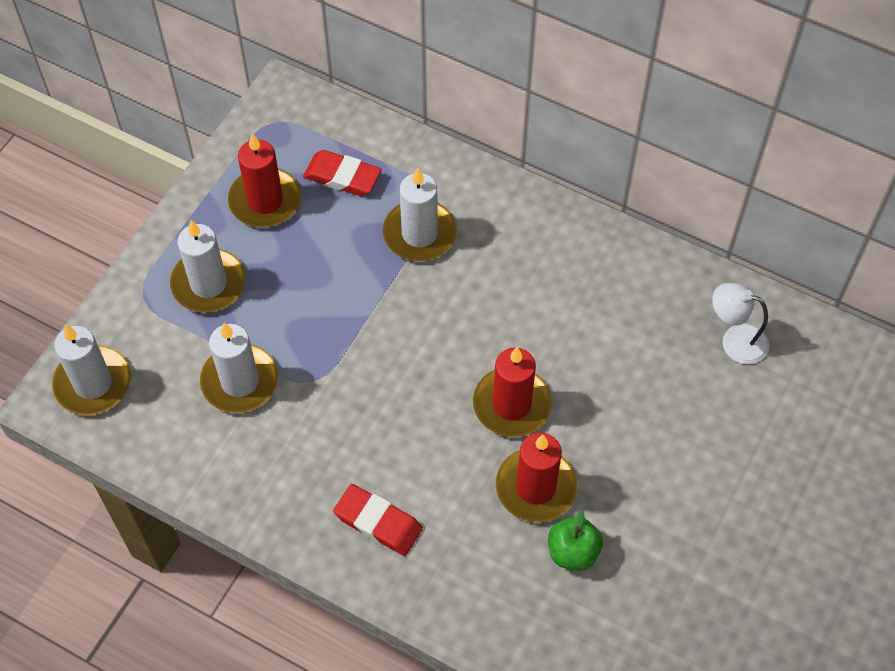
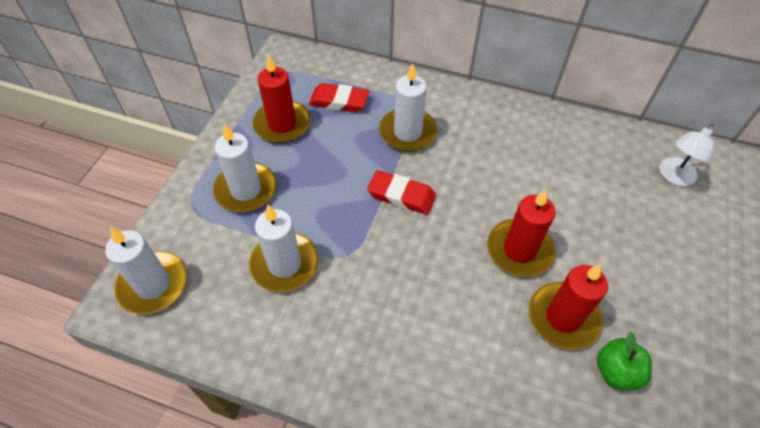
camera: 10 degrees left, 5 degrees down
red eraser [333,484,423,556] -> red eraser moved to [367,170,436,215]
white lamp [712,283,769,364] -> white lamp turned 60 degrees counterclockwise [659,124,715,186]

